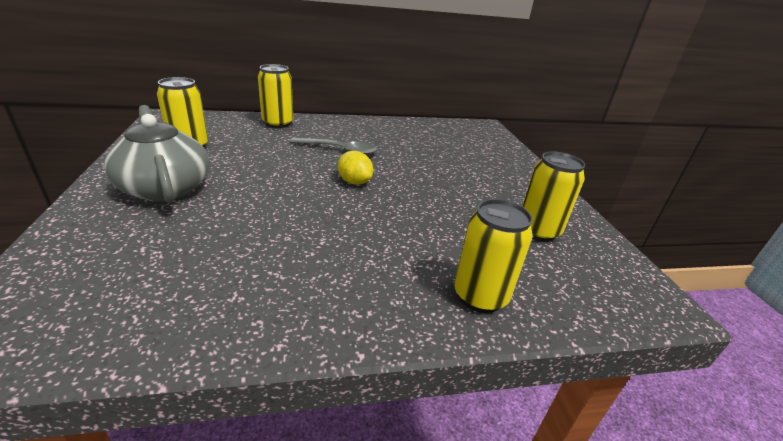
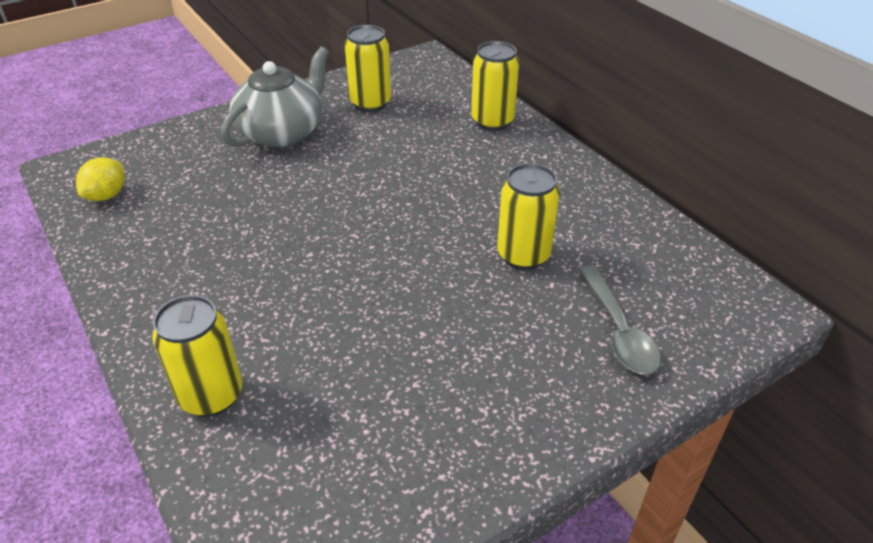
camera: 70 degrees right, 10 degrees up
grey spoon [289,137,377,155] -> grey spoon moved to [580,265,661,375]
yellow lemon [338,151,373,185] -> yellow lemon moved to [76,157,125,201]
yellow can [522,151,585,242] -> yellow can moved to [497,163,560,270]

